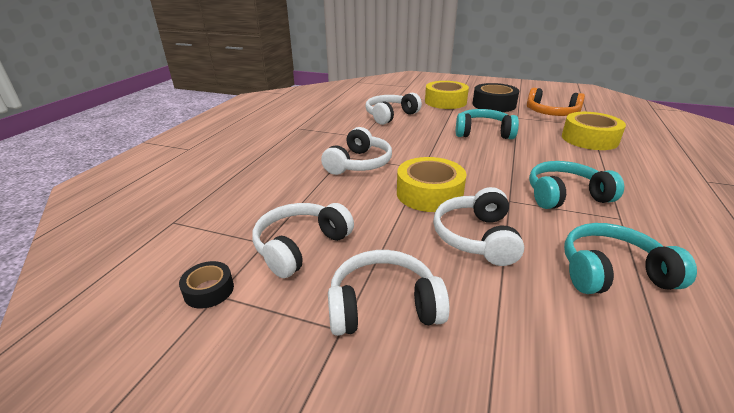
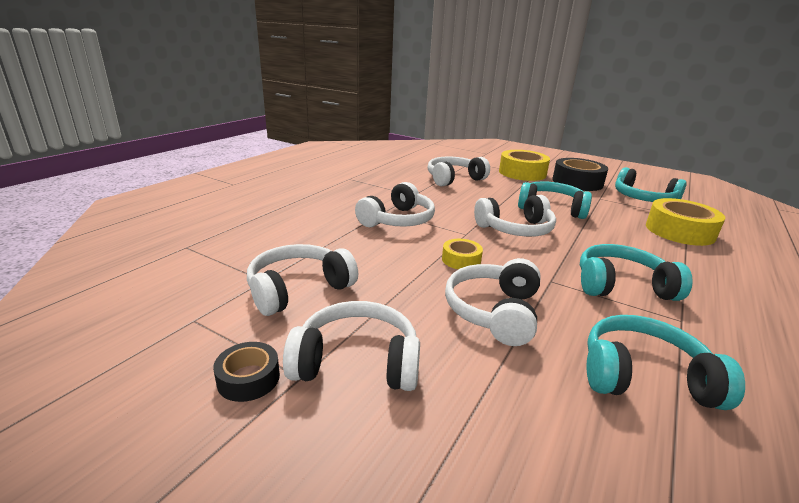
camera: 10 degrees right, 5 degrees down
black tape [179,261,234,309] -> black tape moved to [213,342,280,402]
yellow tape [397,157,467,212] -> yellow tape [442,239,483,269], size x0.52
orange headphones [527,88,585,116] -> turquoise headphones [615,167,687,202]
none -> white headphones [474,195,556,237]

